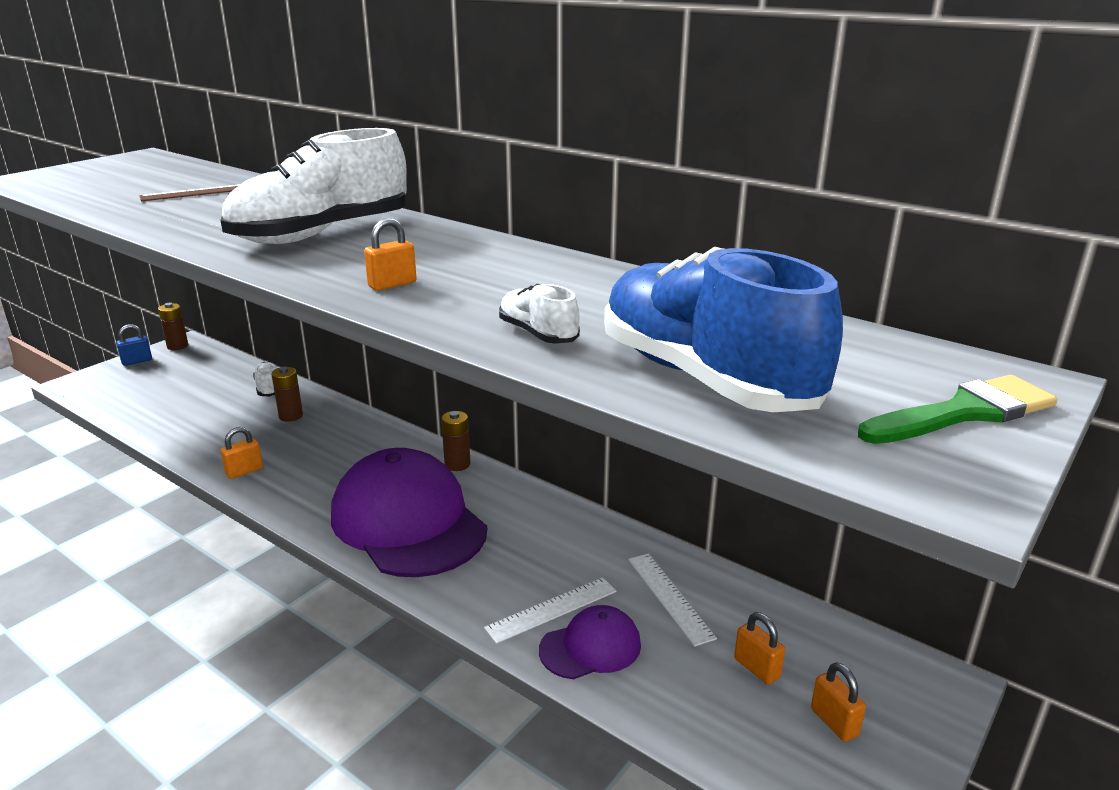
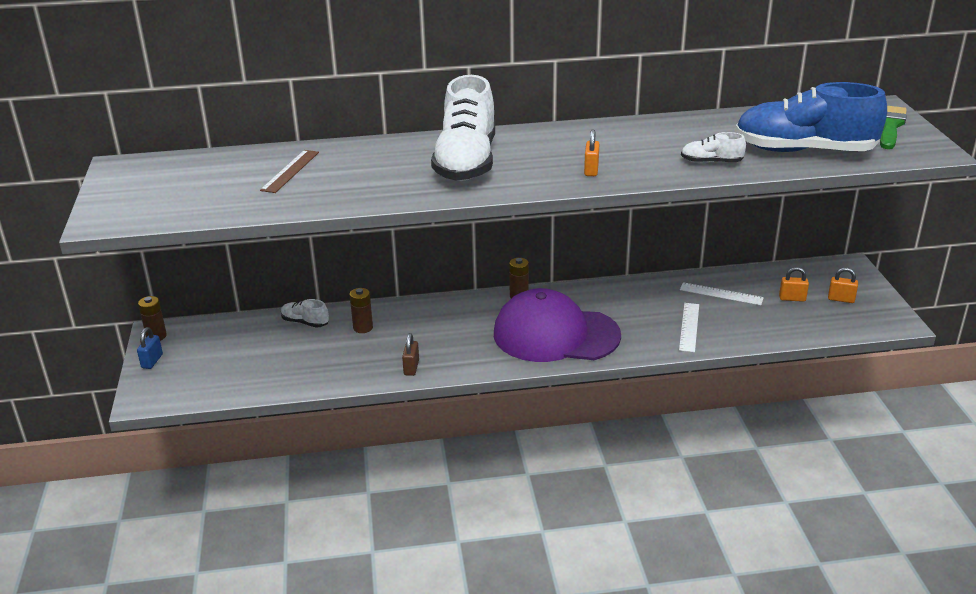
camera: 45 degrees left, 5 degrees up
orange padlock [221,427,263,479] -> brown padlock [402,333,419,376]
purple cap [539,605,641,679] -> none

